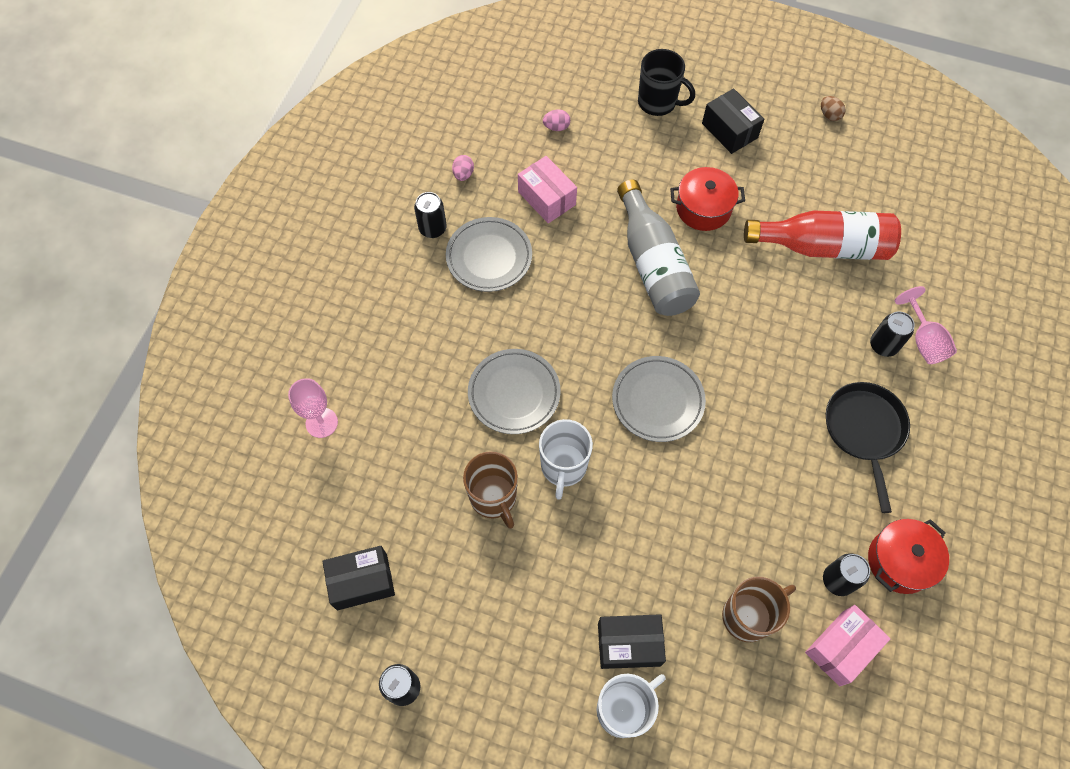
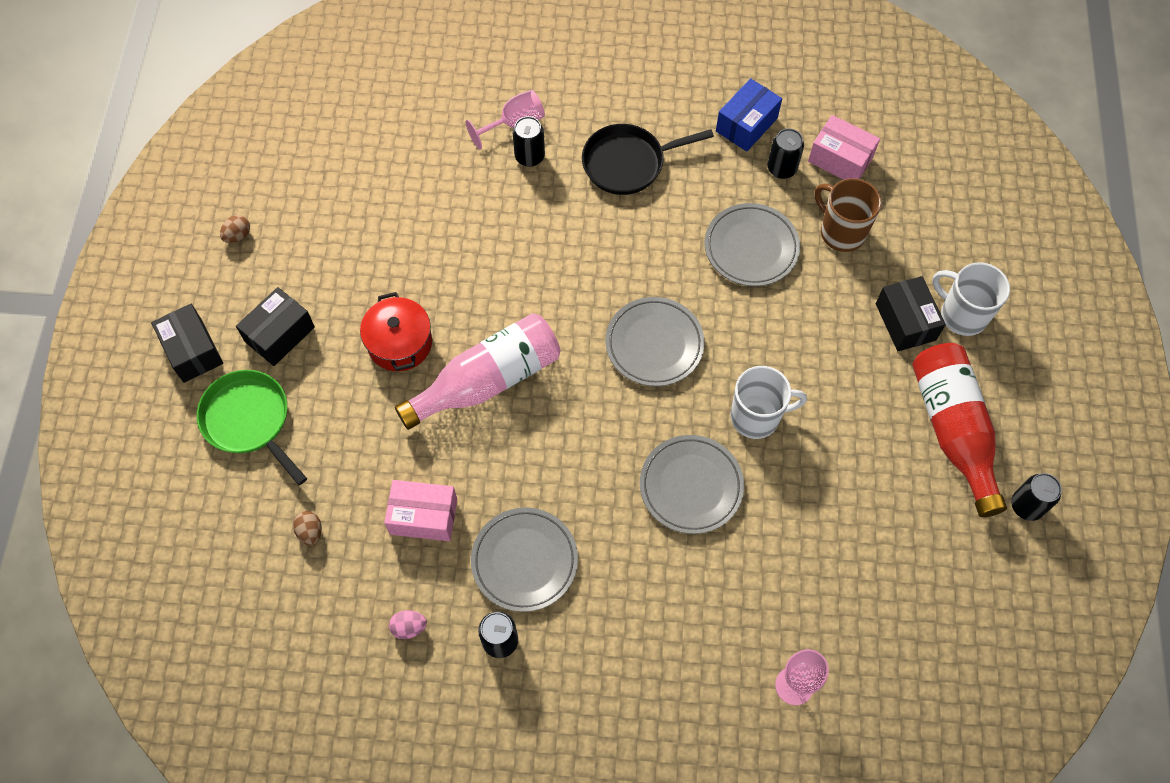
camera: 105 degrees left, 0 degrees up
black box [322,546,395,610] -> black box moved to [151,304,223,383]
brown mug [463,451,518,529] -> none
pink box [518,156,577,223] -> pink box turned 60 degrees clockwise [384,480,457,541]
pink egg [543,110,570,131] -> brown egg [293,511,322,546]
grey bottle [617,179,700,316] -> pink bottle [395,313,560,430]
black mug [638,49,695,116] -> green pan [197,370,307,485]
red bottle [744,210,901,260] -> red bottle moved to [912,343,1007,517]
red pot [868,519,949,594] -> blue box [716,78,782,151]
none -> grey plate [704,203,800,286]

